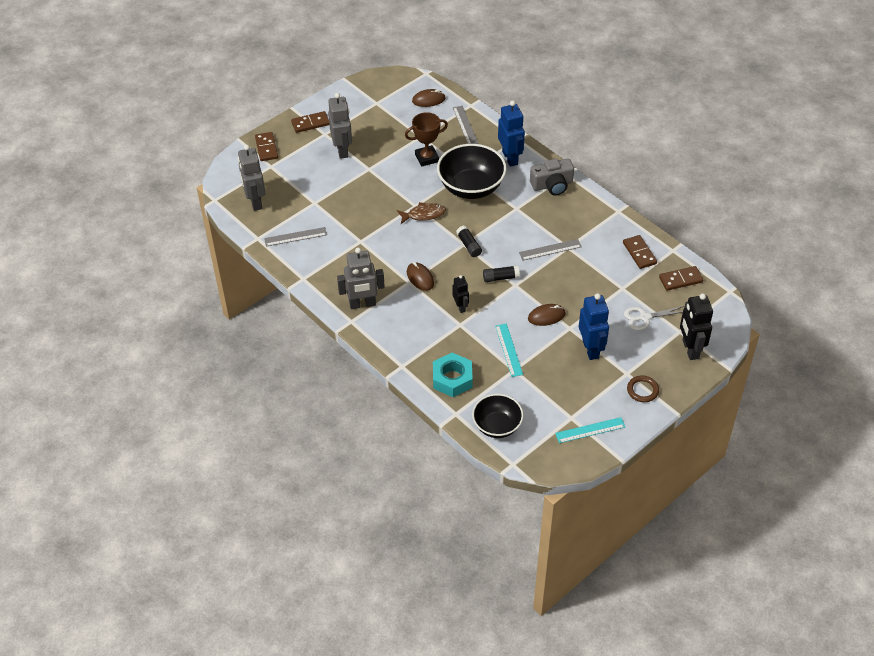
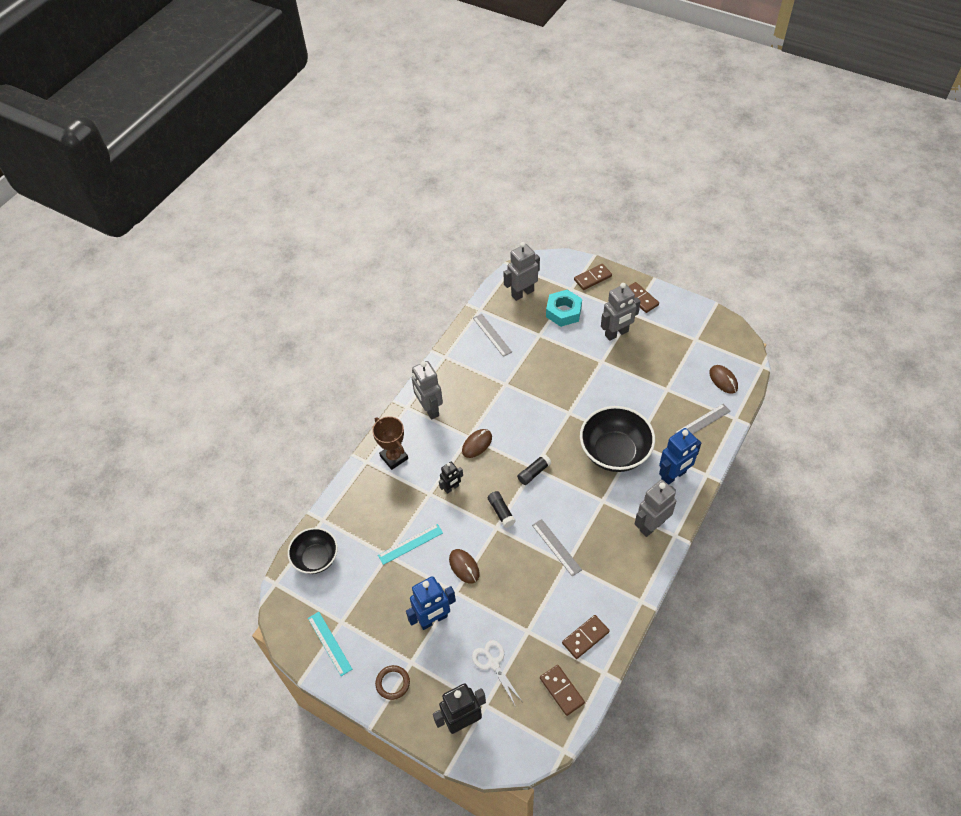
camera: 75 degrees right, 5 degrees up
brown fish [397,202,446,224] -> none
brown trophy [405,112,448,167] -> brown trophy moved to [372,416,408,470]
turquoise nut [433,353,473,397] -> turquoise nut moved to [546,290,582,327]
grey camera [530,158,574,196] -> grey robot [635,480,676,537]

